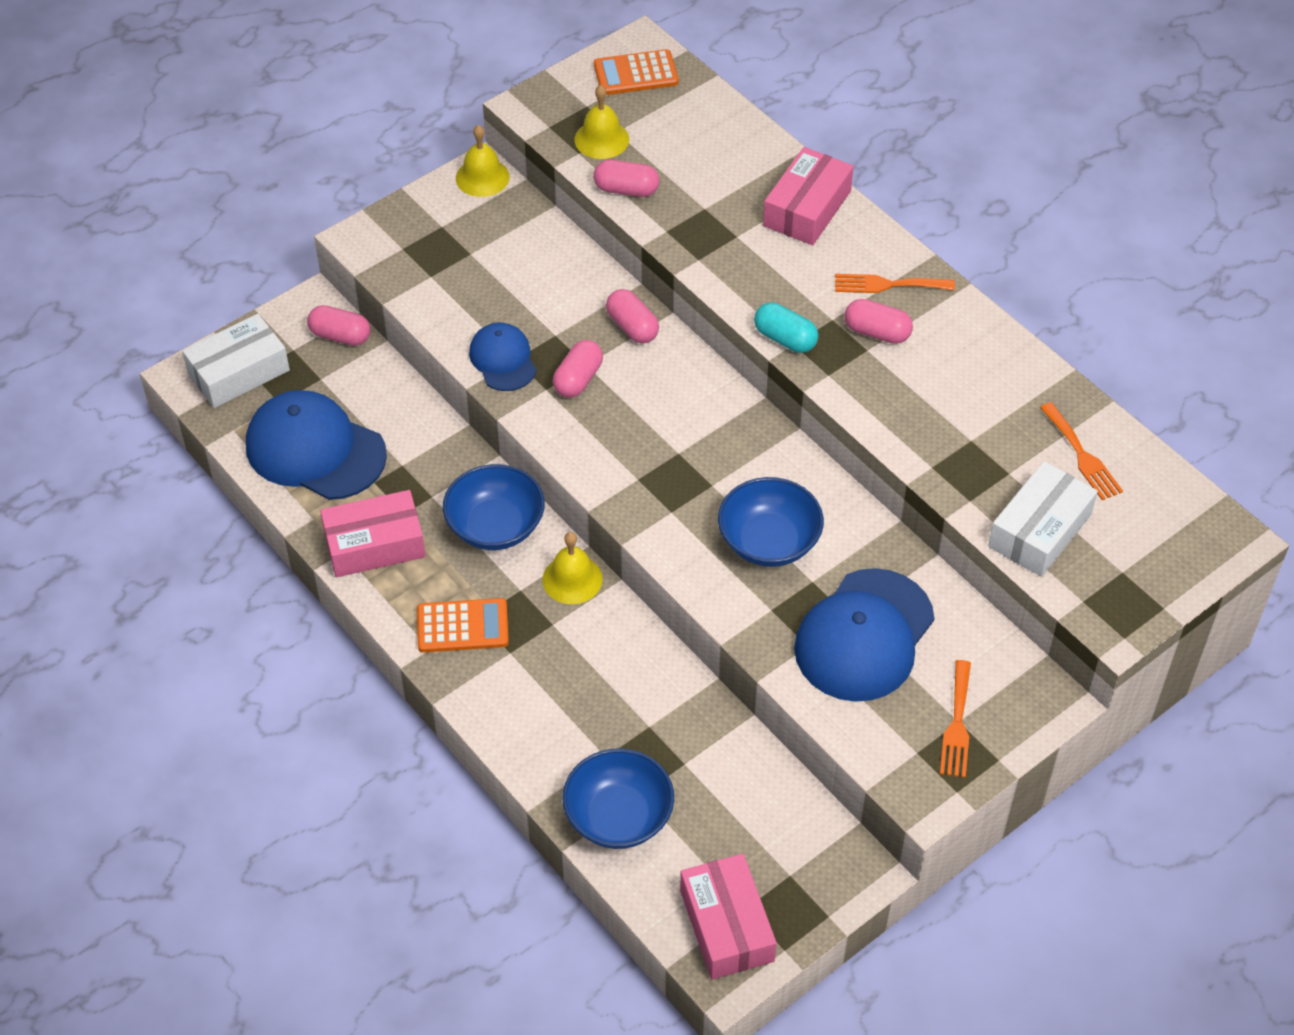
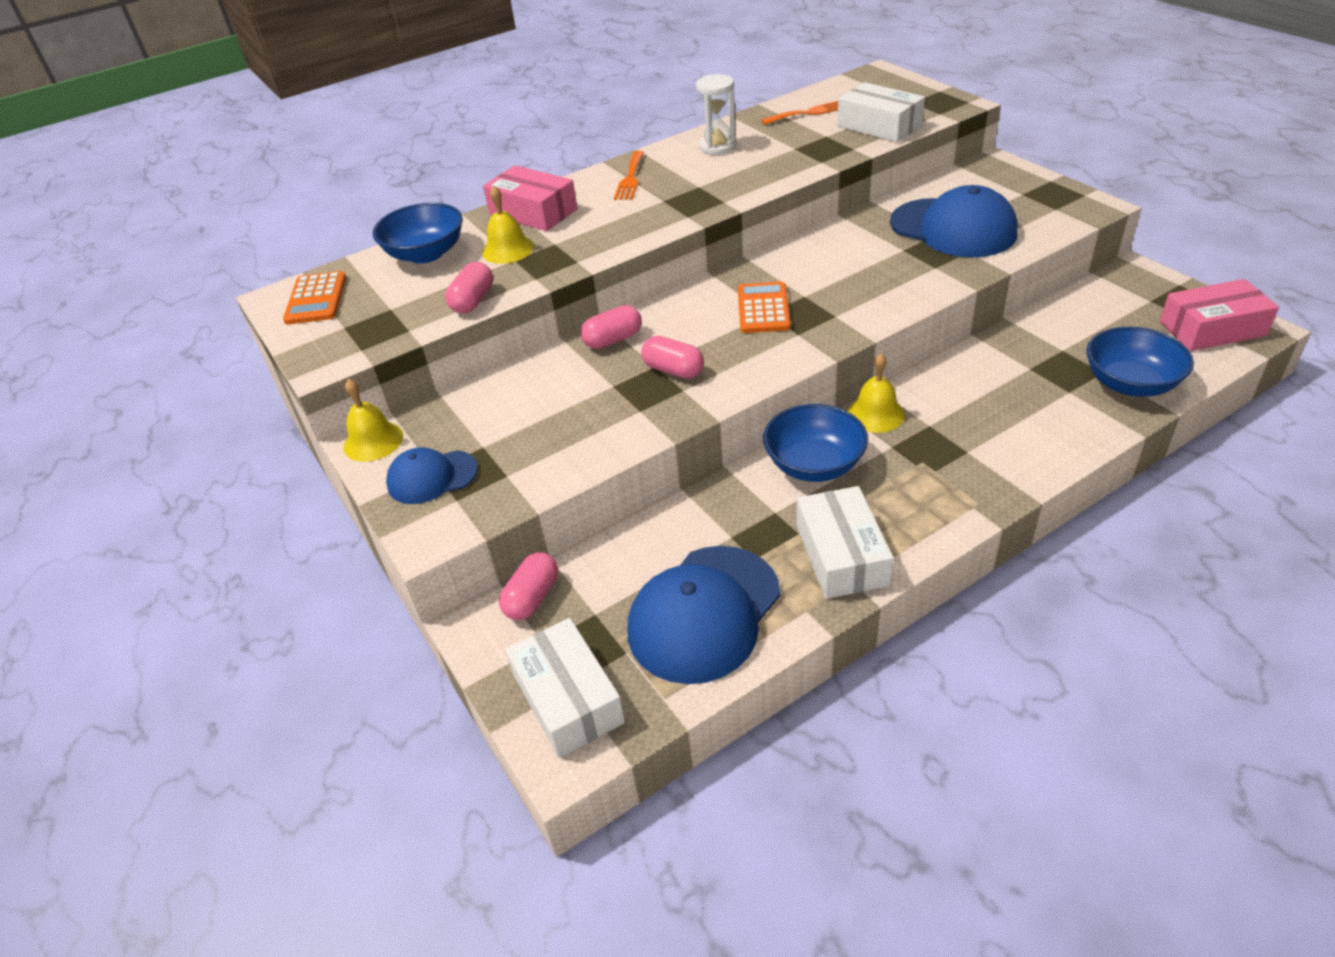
camera: 80 degrees left, 10 degrees down
pink box [320,490,426,577] -> white box [797,486,894,599]
orange calculator [417,598,509,653] -> orange calculator moved to [738,282,791,333]
blue cap [469,323,536,391] -> blue cap moved to [386,447,478,504]
yellow bell [575,85,629,159] -> yellow bell moved to [482,186,534,264]
blue bowl [718,477,824,567] -> blue bowl moved to [373,203,463,264]
turquoise capsule [754,303,818,353] -> none
pink capsule [845,299,913,344] -> none
orange fork [940,660,971,778] -> none
none -> white hourglass [696,74,736,155]

